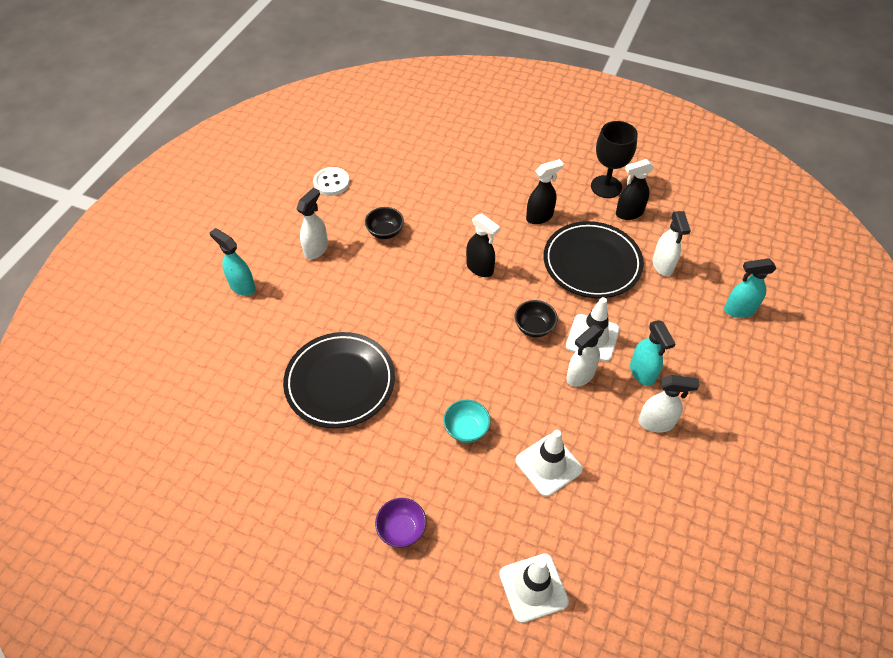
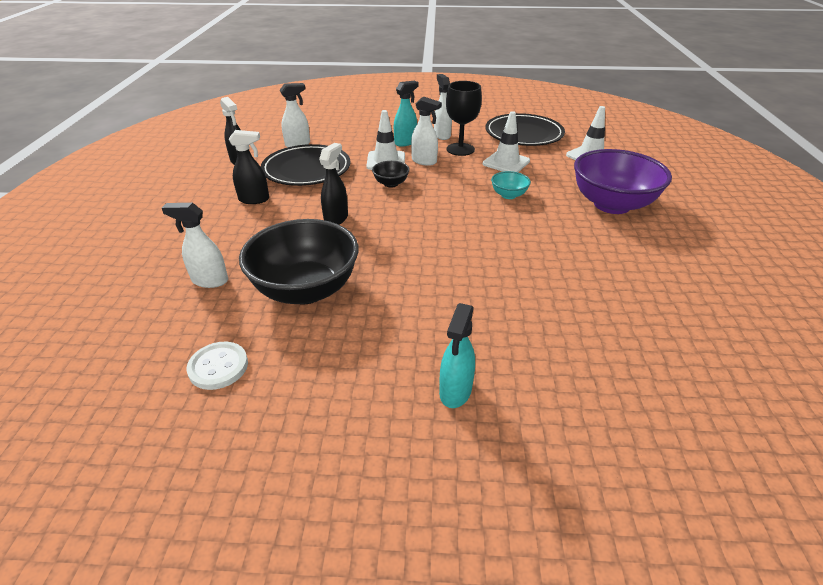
camera: 110 degrees left, 15 degrees down
black plate [283,332,395,428] -> black plate moved to [485,113,565,146]
white spray bottle [296,188,328,259] -> white spray bottle moved to [162,203,228,288]
black bowl [365,207,404,239] -> black bowl [239,219,359,305], size x2.25
purple bowl [375,498,426,547] -> purple bowl [574,149,672,214], size x2.25
black spray bottle [526,159,564,224] -> black spray bottle turned 135 degrees clockwise [229,130,269,204]
black goblet [591,121,638,198] -> black goblet moved to [446,81,482,156]
turquoise spray bottle [724,258,777,318] -> none

